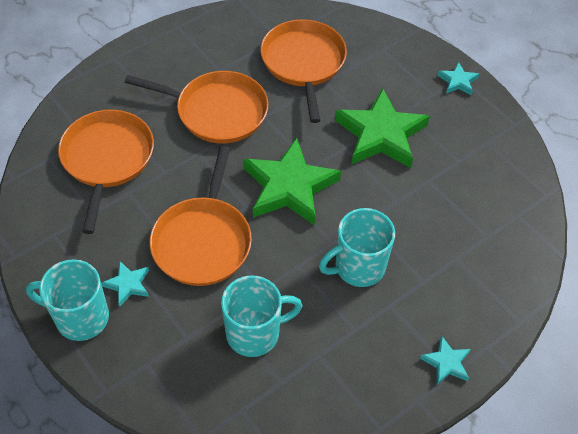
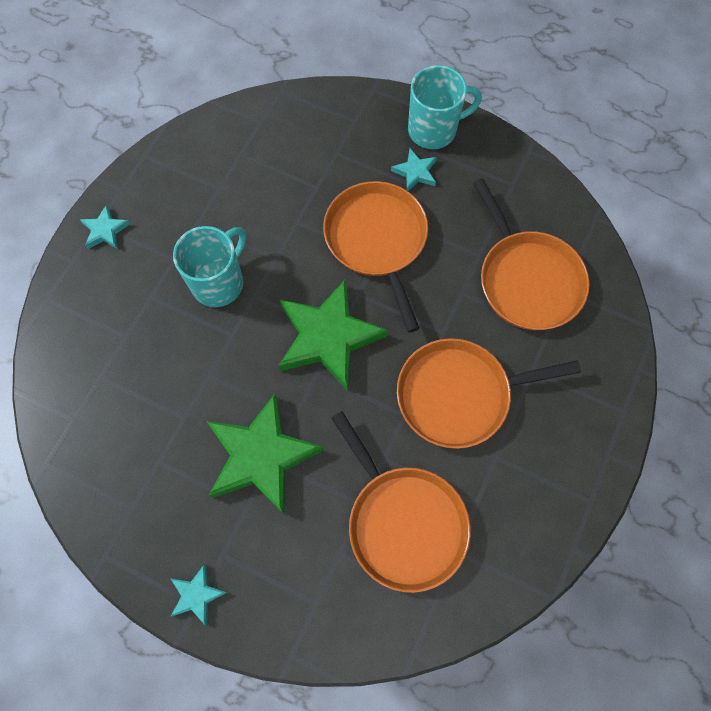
camera: 155 degrees right, 15 degrees up
turquoise mug [221,275,303,357] -> none

